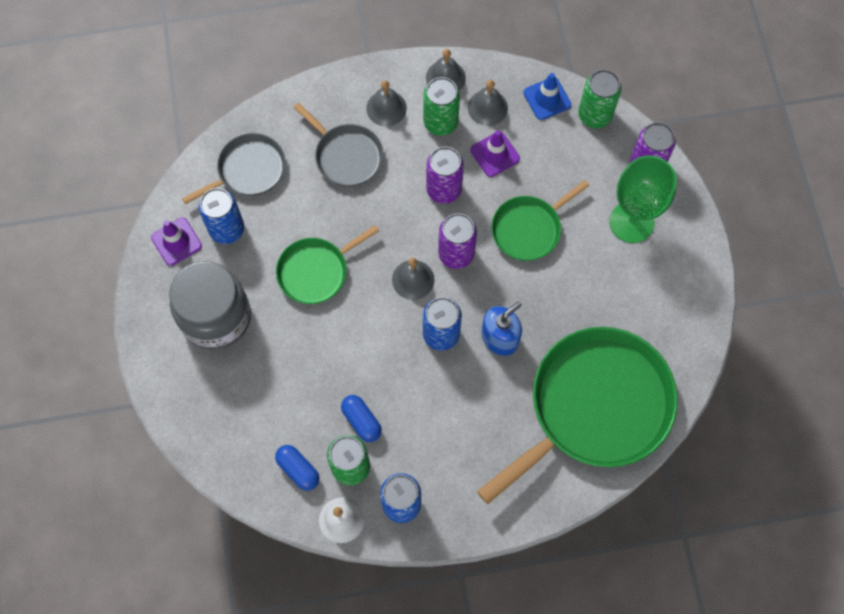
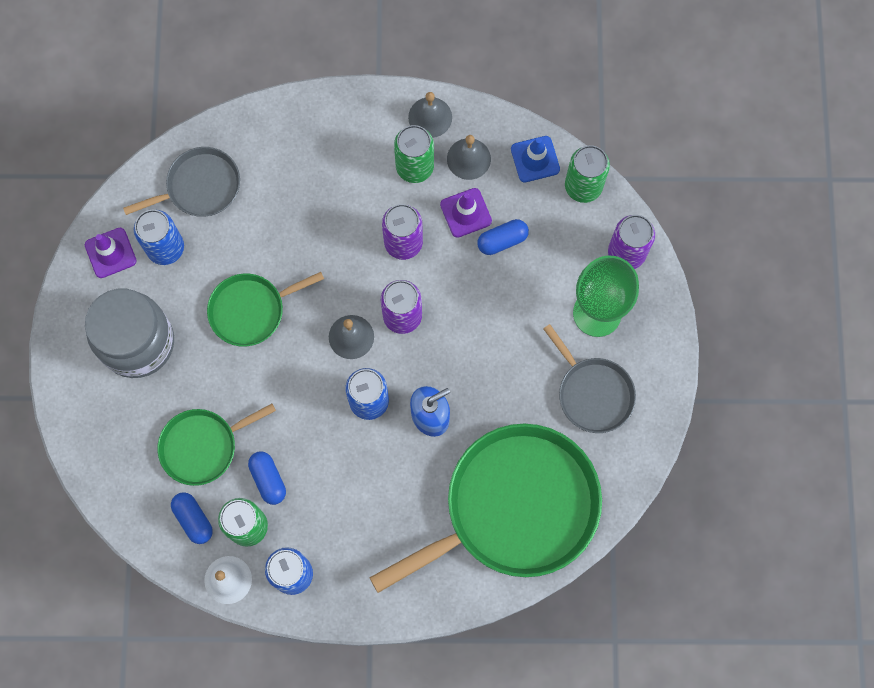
camera: 10 degrees right, 5 degrees up
grey pan [293,103,383,187] -> grey pan moved to [543,324,636,433]
grey bell [366,80,407,126] -> none
green pan [491,180,589,261] -> green pan moved to [157,404,276,486]
none -> blue capsule [477,219,529,255]

